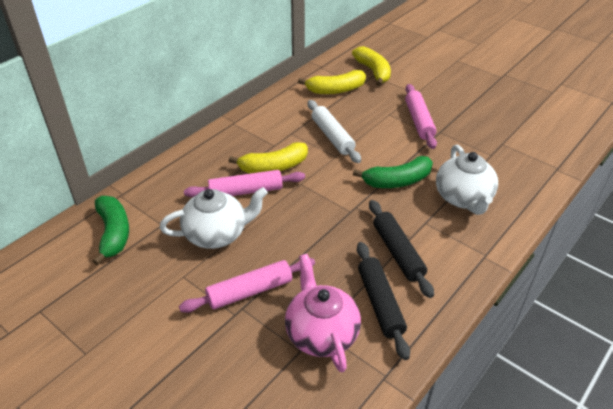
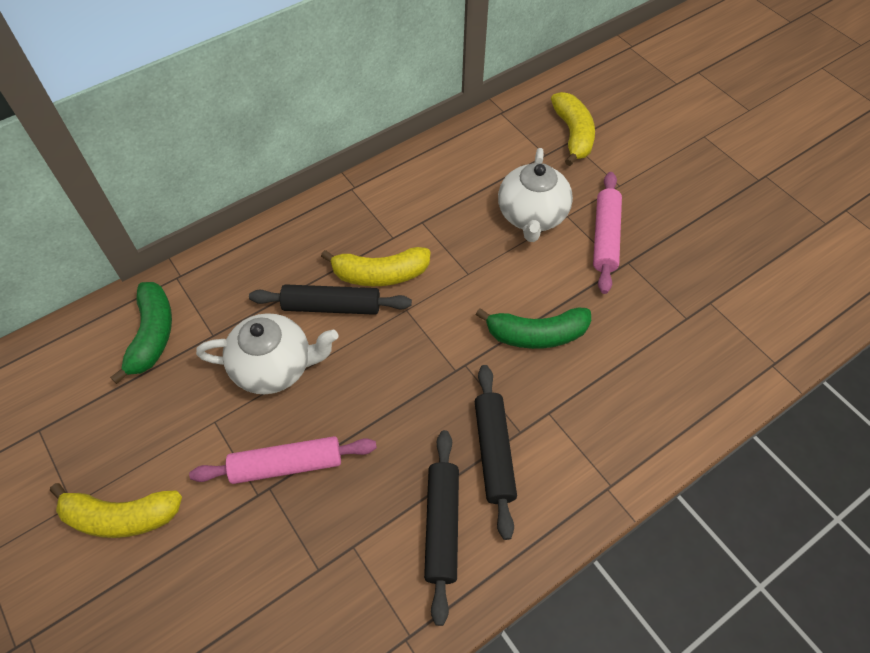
camera: 15 degrees right, 15 degrees up
pink rolling pin [184,170,305,197] -> black rolling pin [249,284,412,315]
pink teapot [285,254,361,372] -> none
yellow banana [298,70,366,94] -> yellow banana moved to [50,483,182,538]
white rolling pin [308,100,361,163] -> none
white teapot [436,145,498,215] -> white teapot moved to [498,148,573,242]

